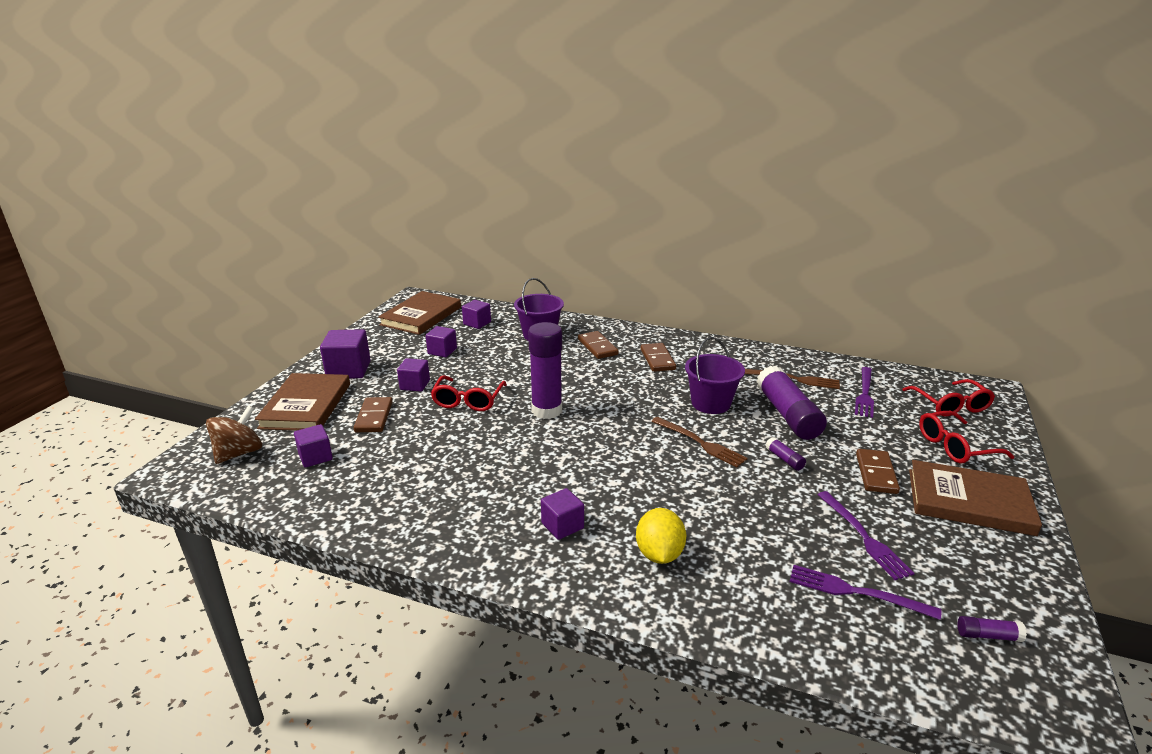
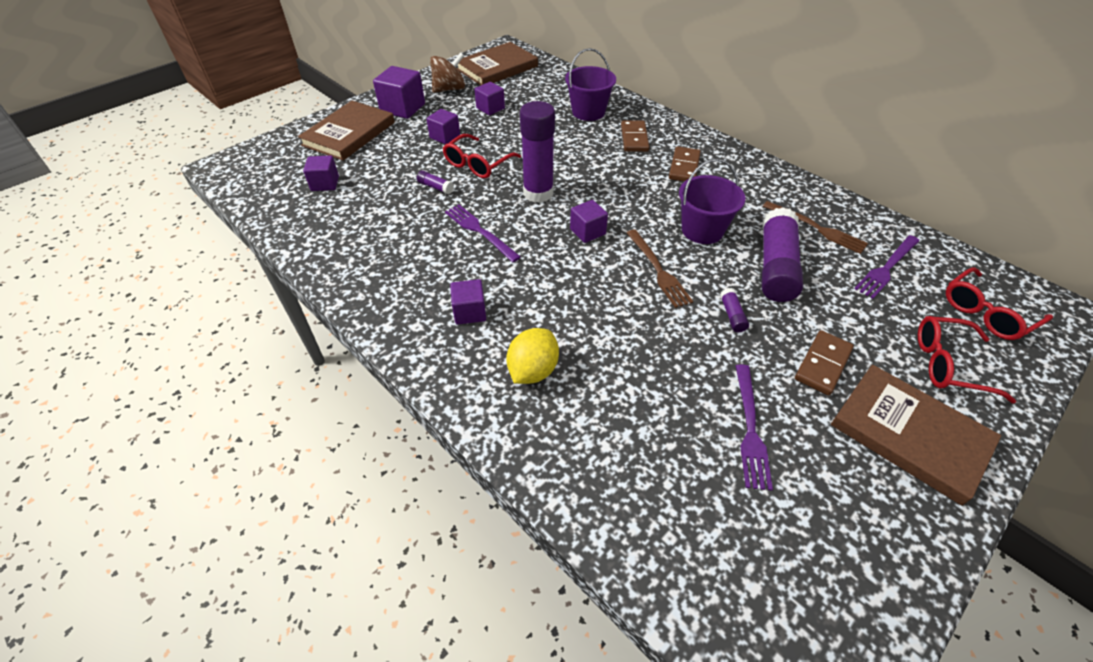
camera: 25 degrees right, 20 degrees up
brown spinning top [206,405,262,464] -> brown spinning top moved to [430,52,465,93]
brown domino [354,397,393,432] -> none
purple cube [462,300,491,329] -> purple cube moved to [570,200,608,243]
purple fork [790,565,941,620] -> purple fork moved to [445,205,521,262]
red glasses [902,379,995,416] -> red glasses turned 45 degrees clockwise [946,267,1053,340]
purple glue stick [957,616,1027,642] -> purple glue stick moved to [417,170,454,194]

